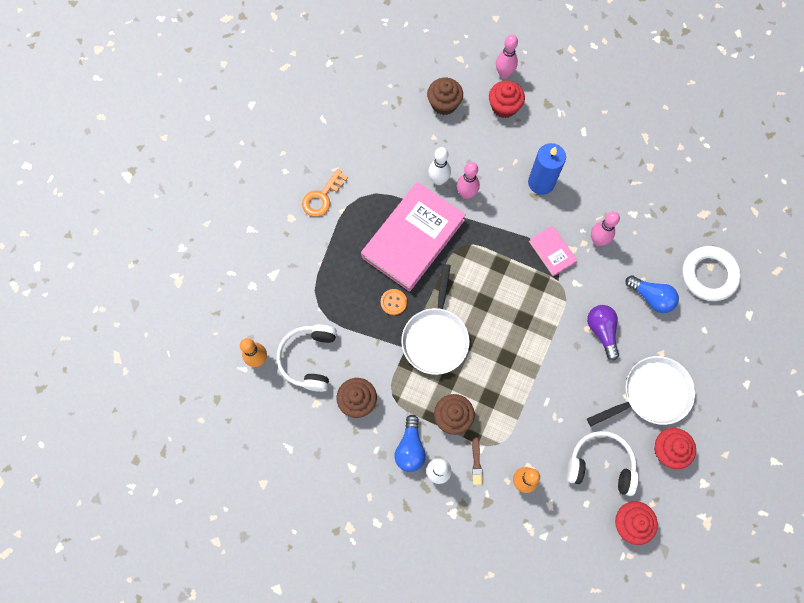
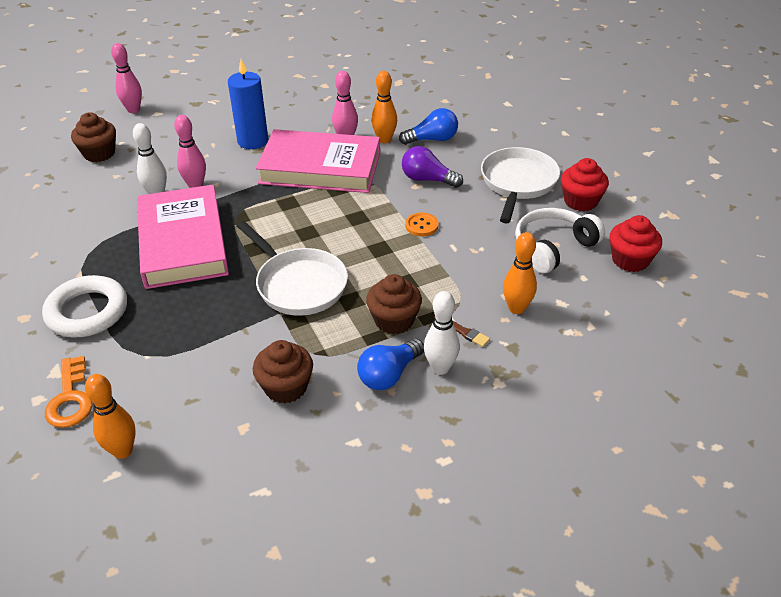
camera: 50 degrees left, 30 degrees down
white headphones [277,324,337,392] -> none
orange key [302,169,348,217] -> orange key moved to [45,356,93,428]
orange button [381,289,407,315] -> orange button moved to [405,213,438,236]
blue light bulb [395,415,426,472] -> blue light bulb turned 90 degrees clockwise [357,338,424,390]
red cupcake [489,81,525,118] -> none
pink book [529,226,577,276] -> pink book [256,129,380,193], size x2.16
white ring [682,246,741,301] -> white ring moved to [42,275,127,337]
none -> orange bowling pin [371,71,397,143]

